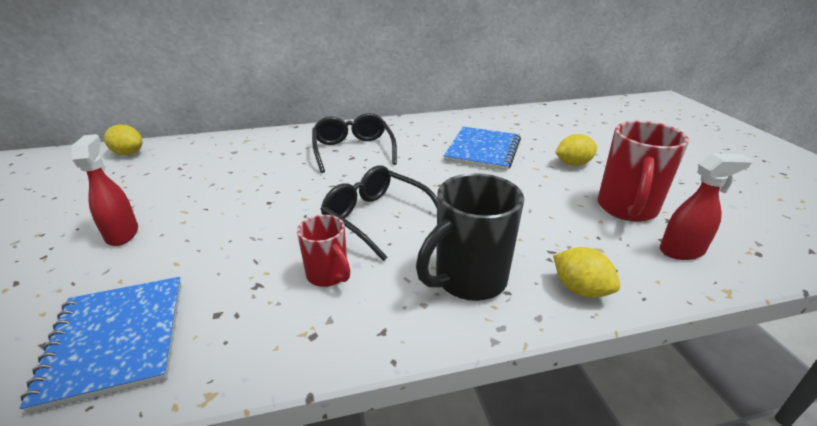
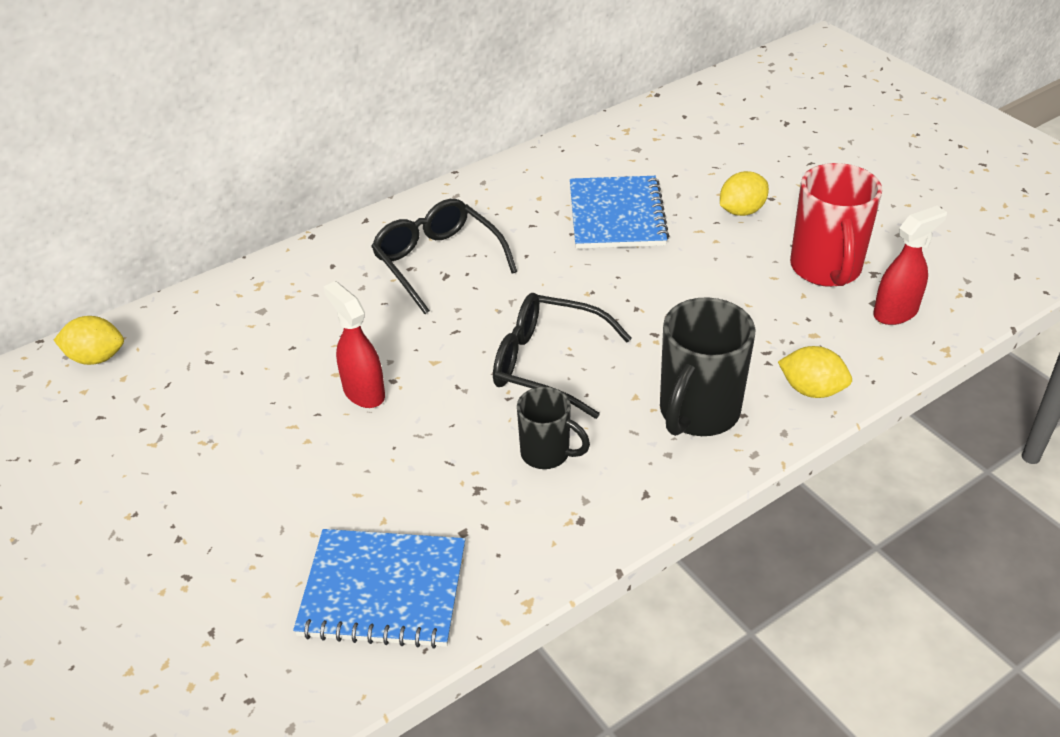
camera: 20 degrees left, 10 degrees up
blue notebook [20,277,181,414] -> blue notebook turned 45 degrees counterclockwise [293,529,465,649]
red spray bottle [71,134,138,246] -> red spray bottle moved to [323,281,385,408]
red mug [297,215,350,287] -> black mug [517,387,590,469]

